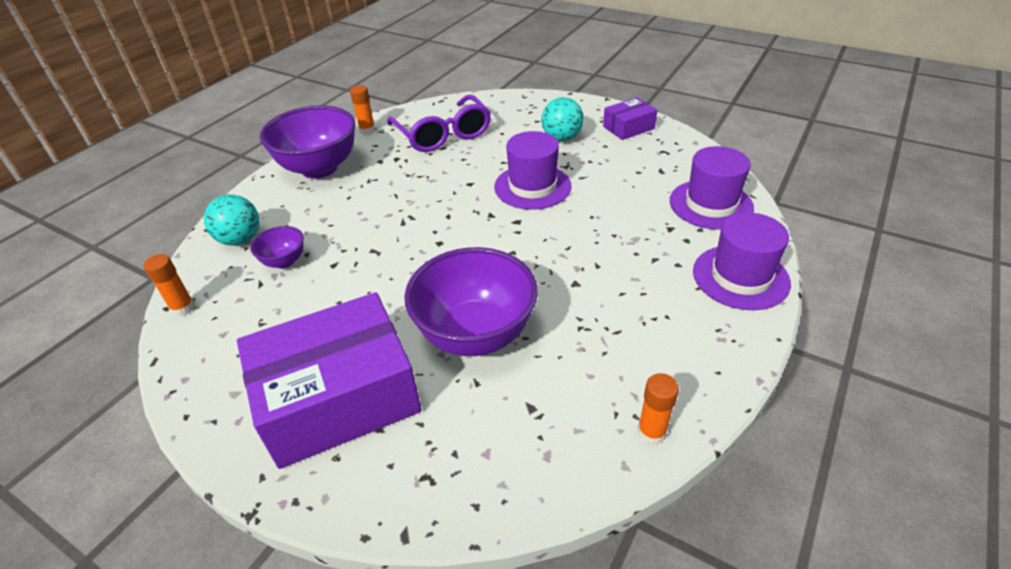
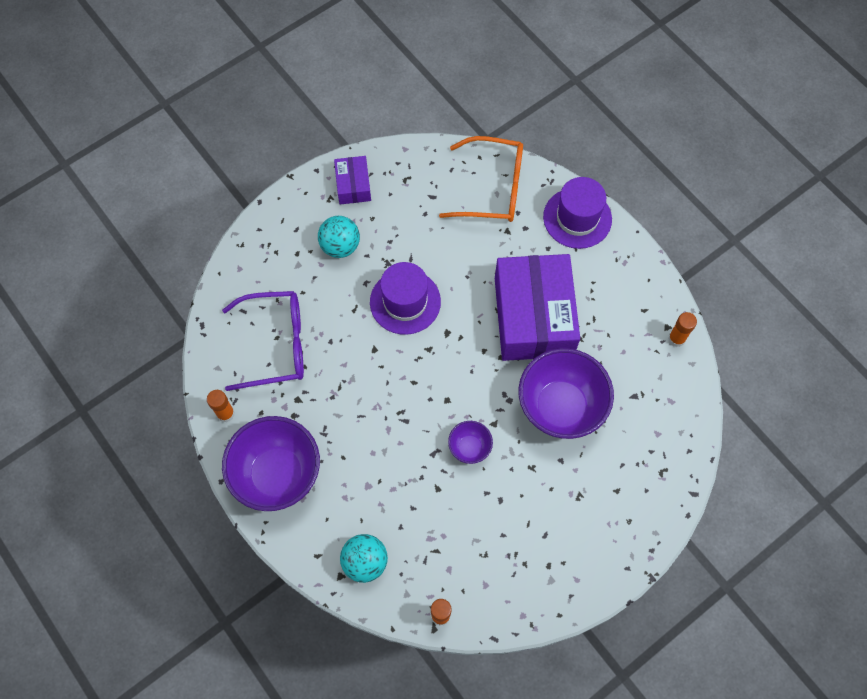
camera: 70 degrees left, 25 degrees up
purple box [237,292,421,469] -> purple box moved to [495,254,580,361]
purple bowl [250,226,304,269] -> purple bowl moved to [448,421,493,464]
purple hat [670,146,754,230] -> orange glasses [439,136,523,222]

